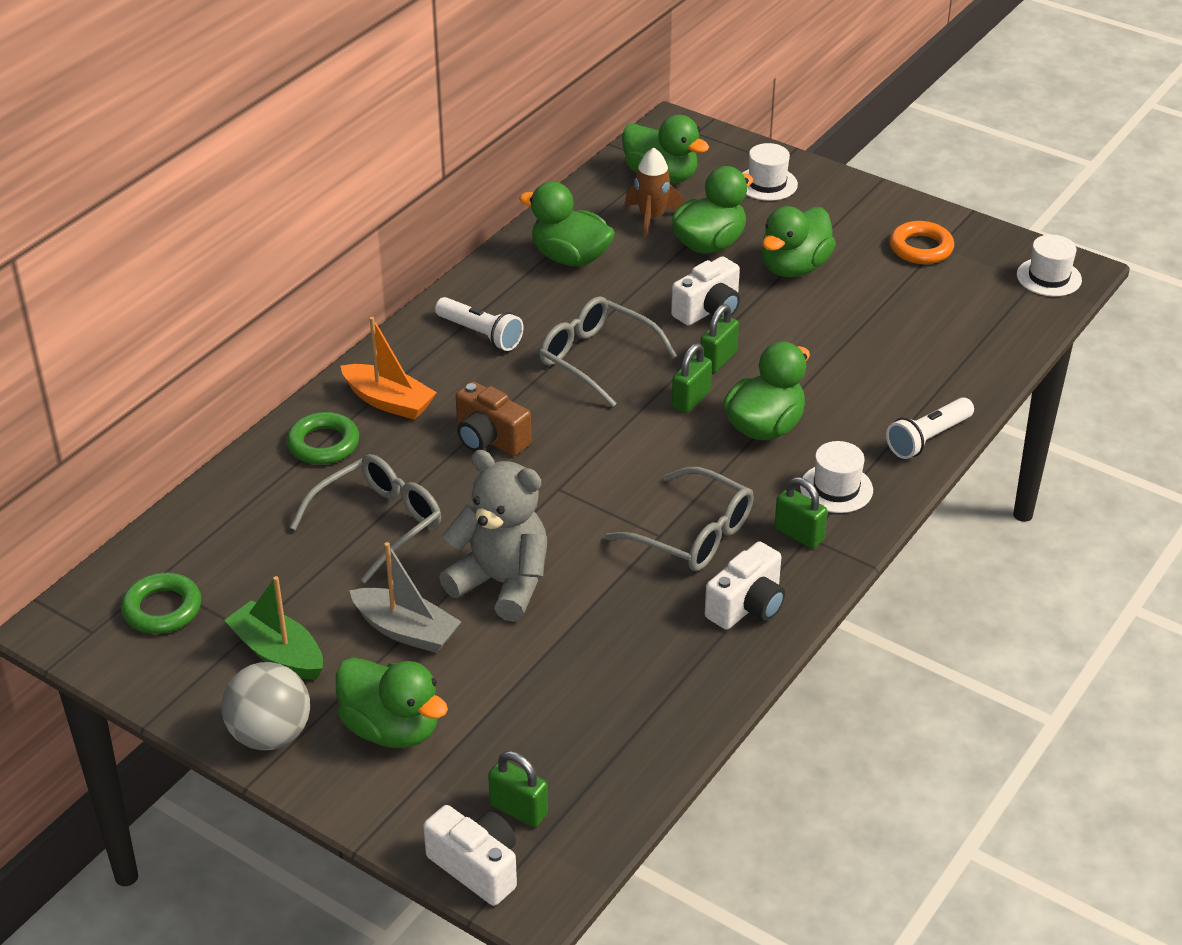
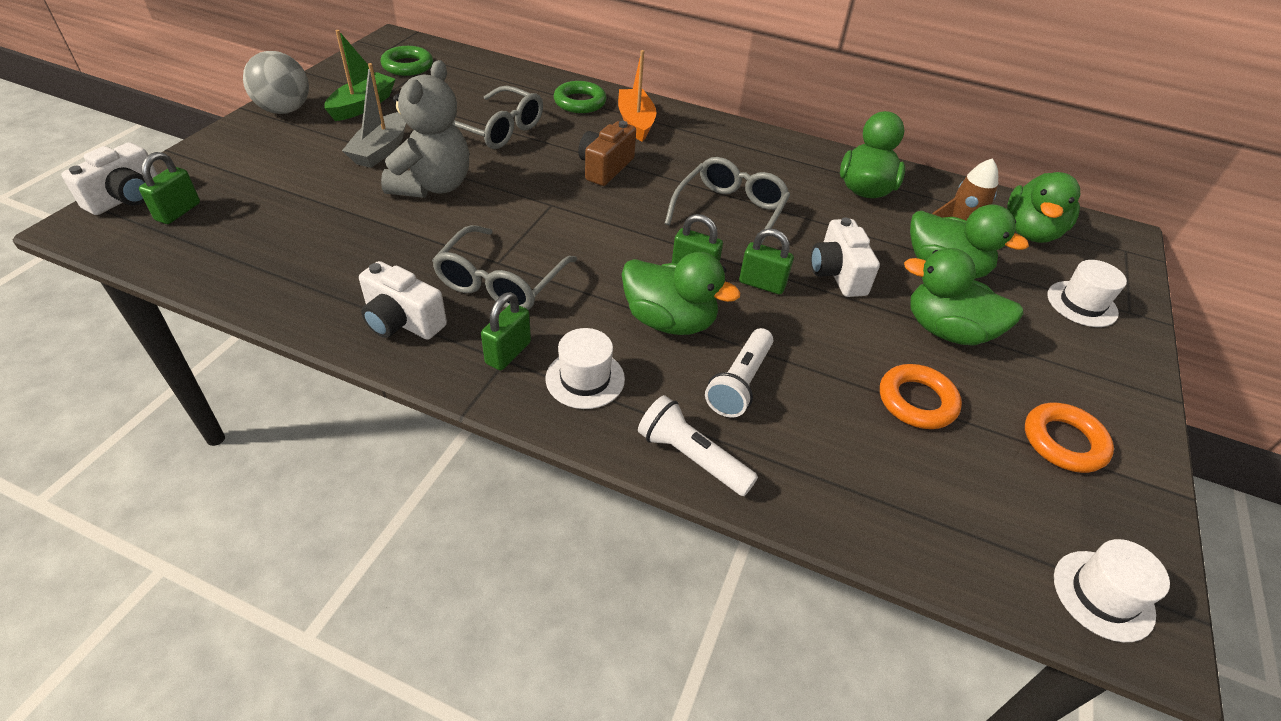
camera: 75 degrees right, 5 degrees up
green duck [336,657,448,748] -> none
orange boat [341,317,437,420] -> orange boat turned 150 degrees clockwise [618,50,656,141]
white flashlight [435,297,524,351] -> white flashlight moved to [705,328,773,418]
white camera [671,256,740,326] -> white camera turned 45 degrees clockwise [811,217,880,297]
none -> orange ring [880,364,962,429]

